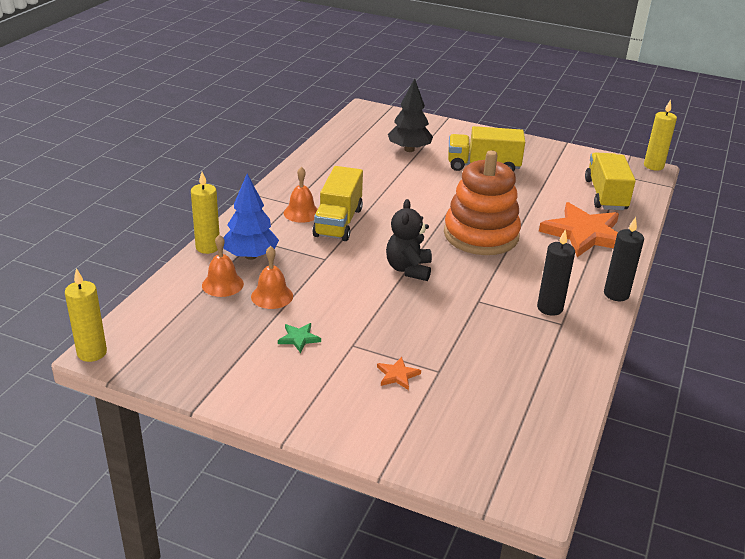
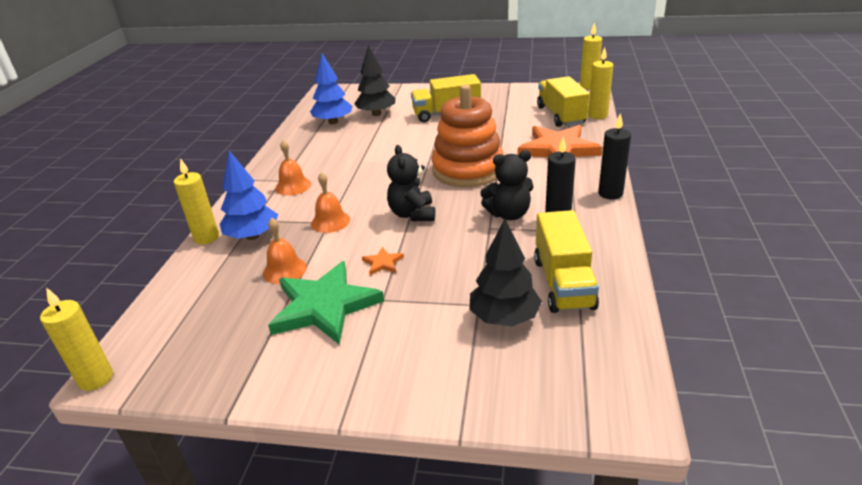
camera: 10 degrees left, 0 degrees up
orange bell [202,234,244,297] -> orange bell moved to [311,172,350,233]
green star [278,323,321,353] -> green star [268,261,384,345], size x2.48
yellow truck [312,166,363,241] -> yellow truck moved to [534,210,599,313]
orange star [377,357,421,390] -> orange star moved to [362,247,404,275]
none -> blue tree [310,53,352,124]
none -> black tree [469,219,542,326]
none -> black teddy bear [480,150,533,220]
none -> yellow candle [588,47,613,119]

